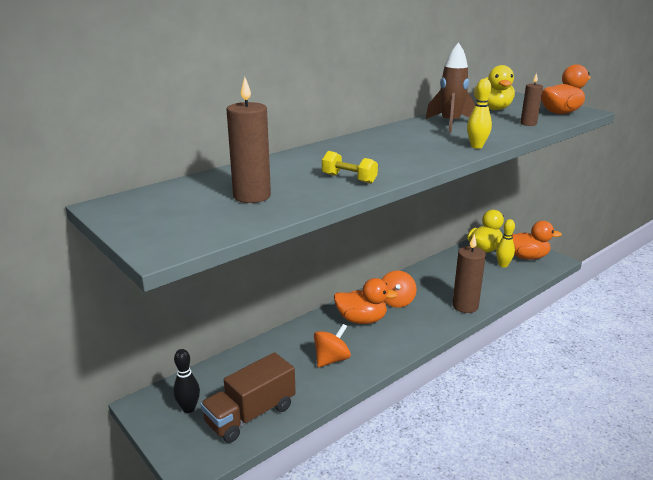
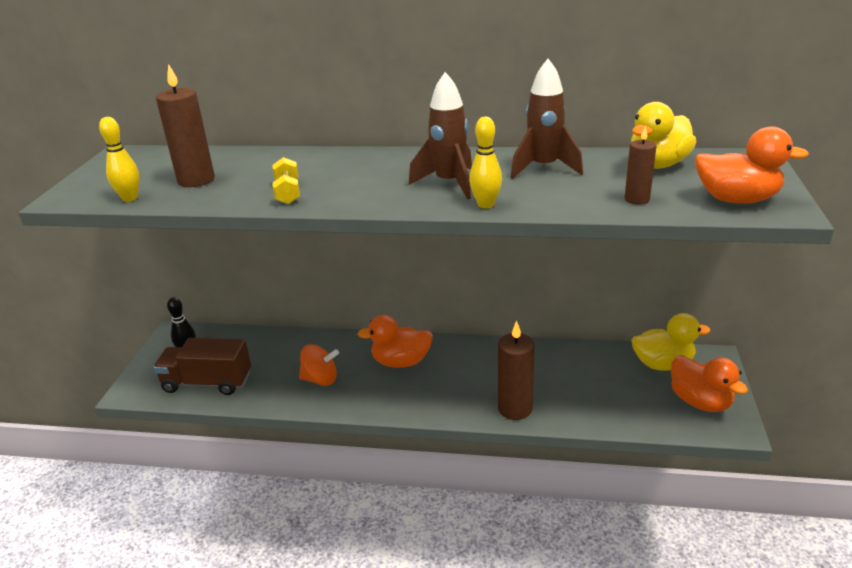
camera: 50 degrees right, 5 degrees up
orange duck [334,278,398,324] -> orange duck turned 120 degrees clockwise [358,315,433,368]
orange spinning top [382,271,416,308] -> none
yellow bowling pin [496,219,515,268] -> yellow bowling pin moved to [99,117,140,202]
none -> brown rocket [409,72,472,199]

